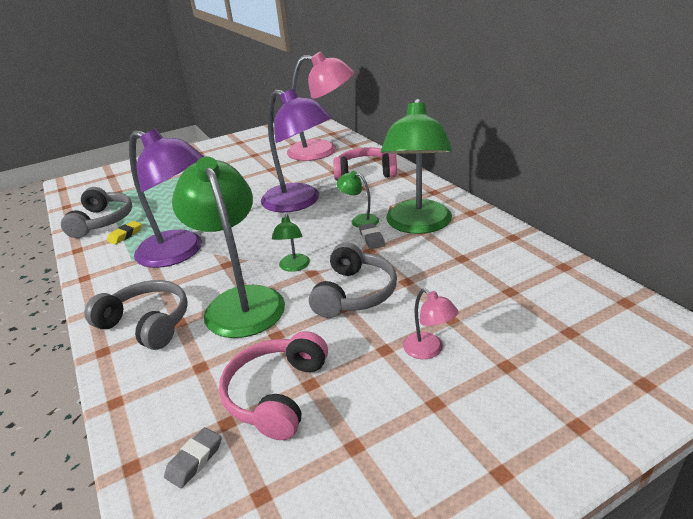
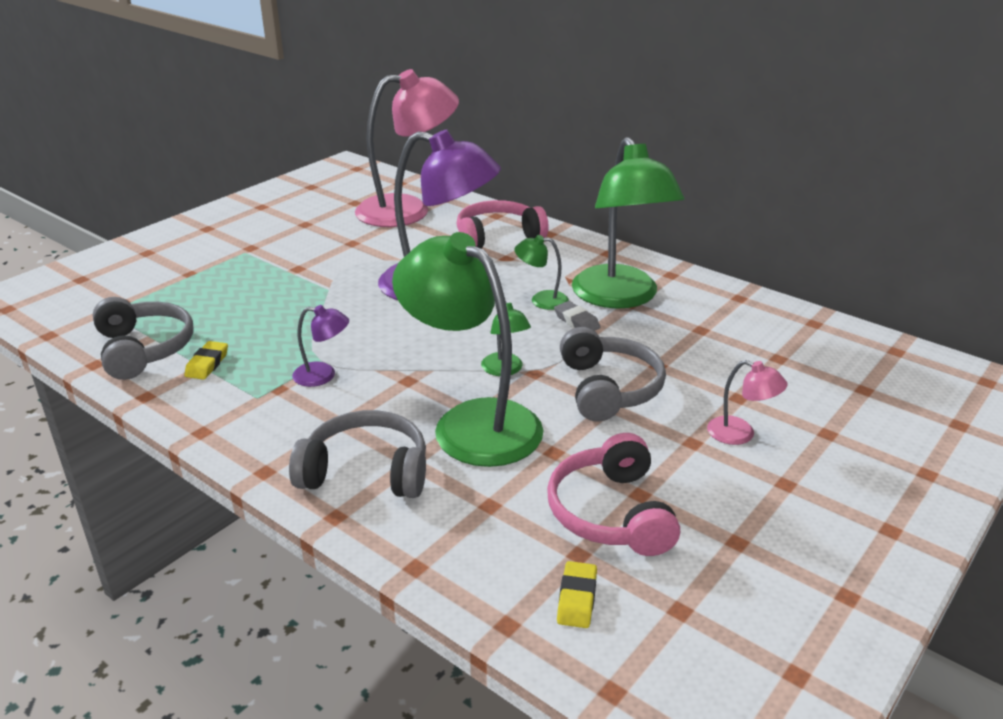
camera: 25 degrees left, 0 degrees up
purple lamp [129,128,204,268] -> purple lamp [292,305,349,387], size x0.43
grey eraser [164,427,222,488] -> yellow eraser [557,561,597,628]

